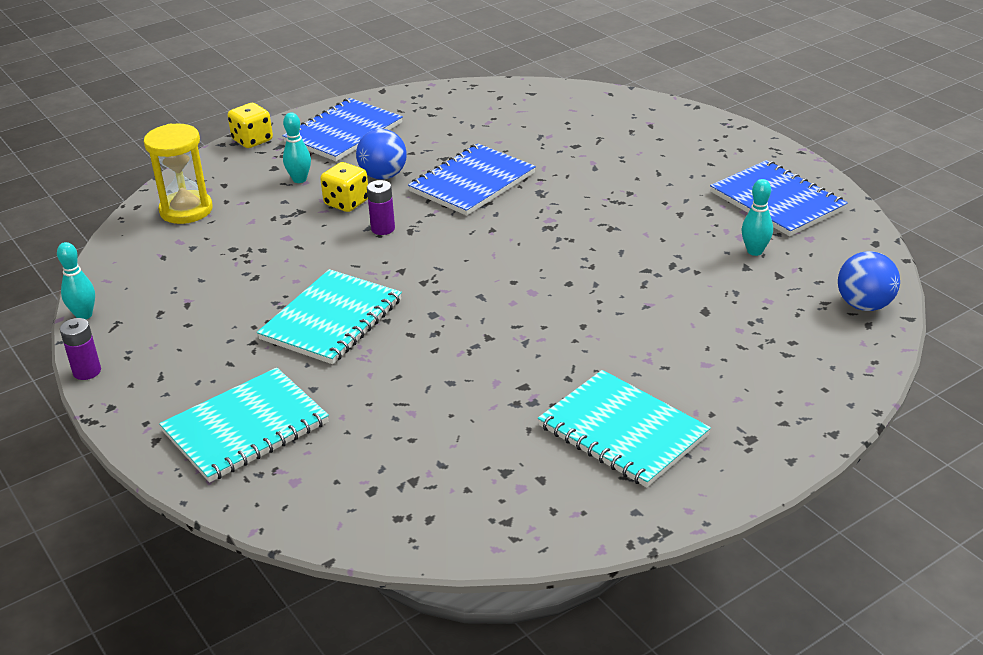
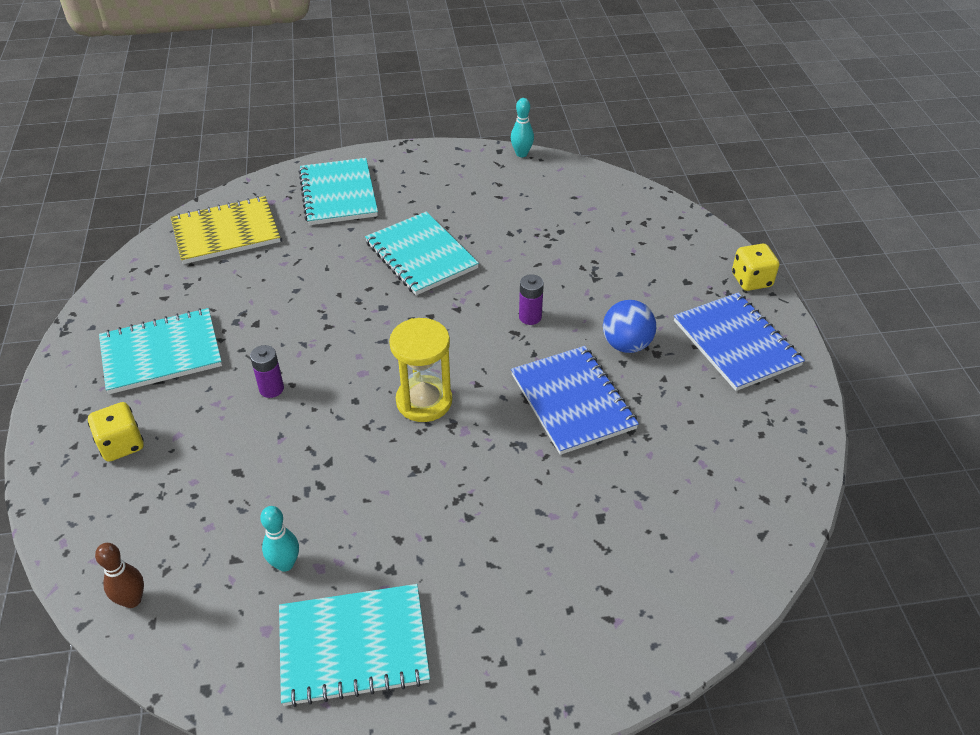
camera: 115 degrees right, 10 degrees up
purple battery [60,318,101,380] -> purple battery moved to [250,345,284,398]
yellow hourglass [144,124,213,224] -> yellow hourglass moved to [389,318,452,422]
turquoise bowling pin [283,112,311,183] -> none
yellow dice [320,162,368,212] -> yellow dice moved to [88,402,144,462]
blue notebook [710,160,848,236] -> turquoise notebook [279,584,430,707]
blue ball [838,251,900,311] -> brown bowling pin [95,543,144,608]
none -> yellow notebook [171,196,280,264]

